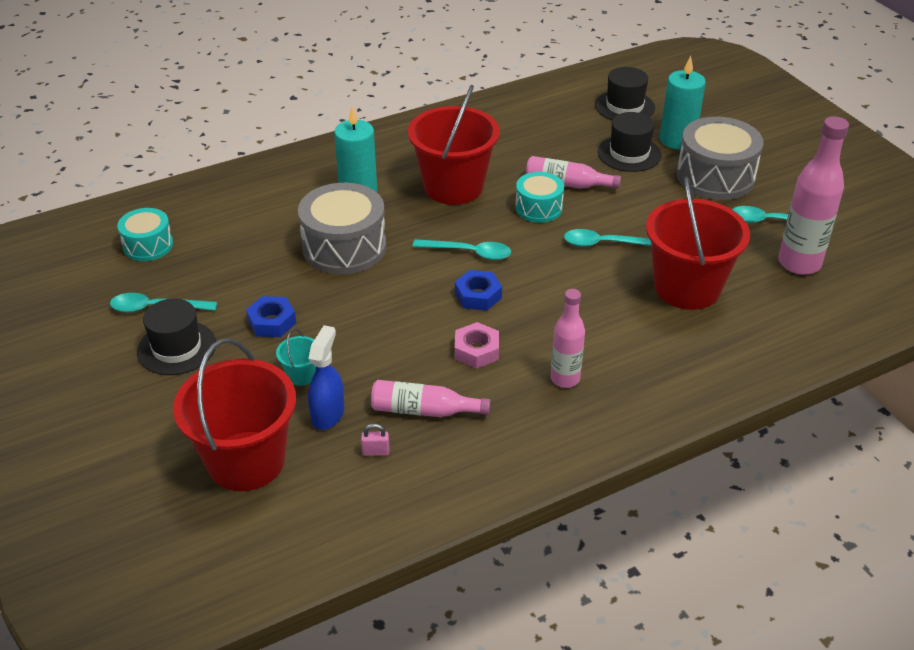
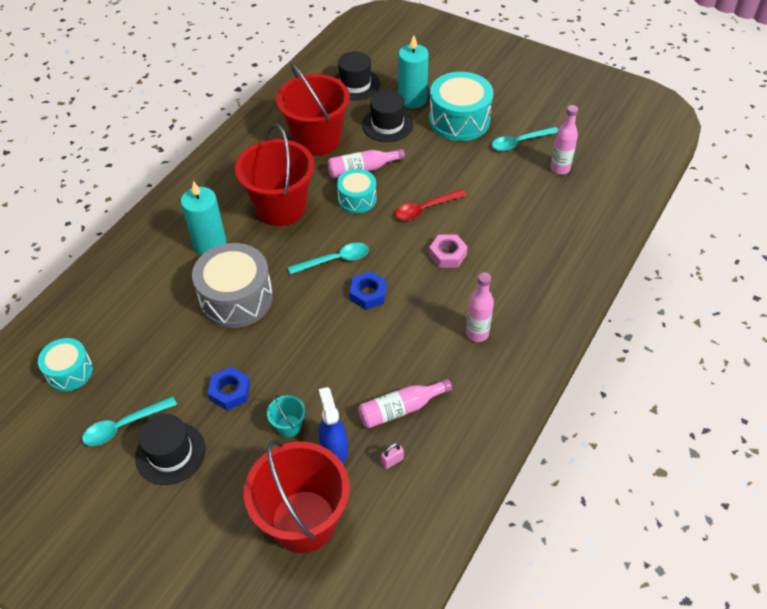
camera: 30 degrees left, 10 degrees up
pink nut [455,322,499,369] -> pink nut moved to [429,235,468,268]
turquoise spoon [564,229,651,247] -> red spoon [395,189,467,221]
red bucket [646,177,750,310] -> red bucket moved to [276,63,350,156]
grey drum [677,117,763,200] -> turquoise drum [429,72,493,141]
pink bottle [778,116,849,275] -> pink bottle [550,105,578,175], size x0.61

